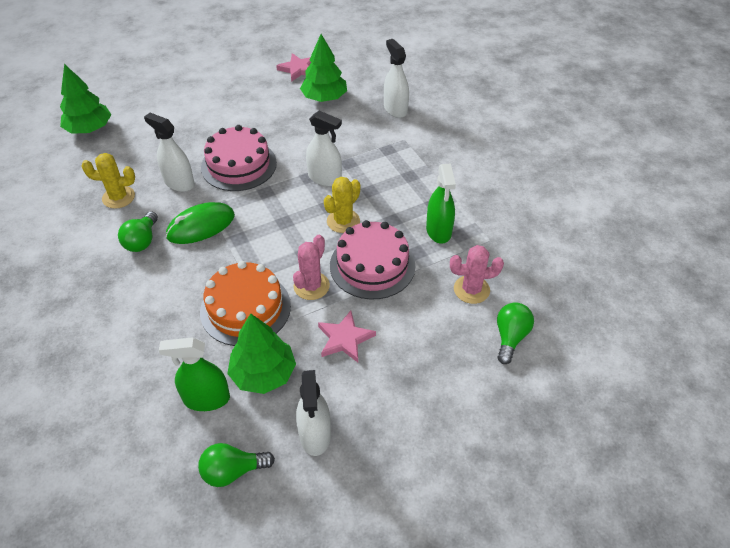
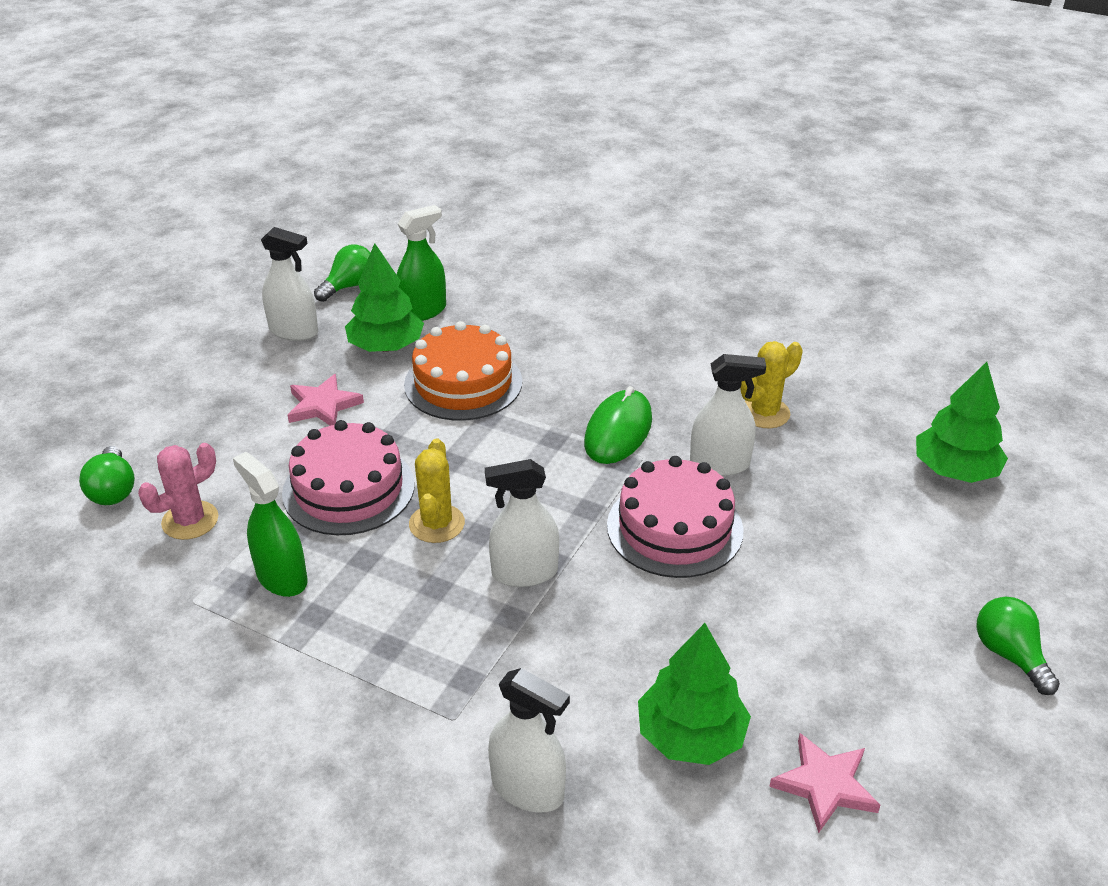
camera: 145 degrees right, 10 degrees down
green light bulb [118,211,158,252] -> green light bulb moved to [976,597,1060,695]
pink cactus [293,235,330,300] -> none
white spray bottle [296,370,331,456] -> white spray bottle turned 150 degrees clockwise [261,227,318,341]

